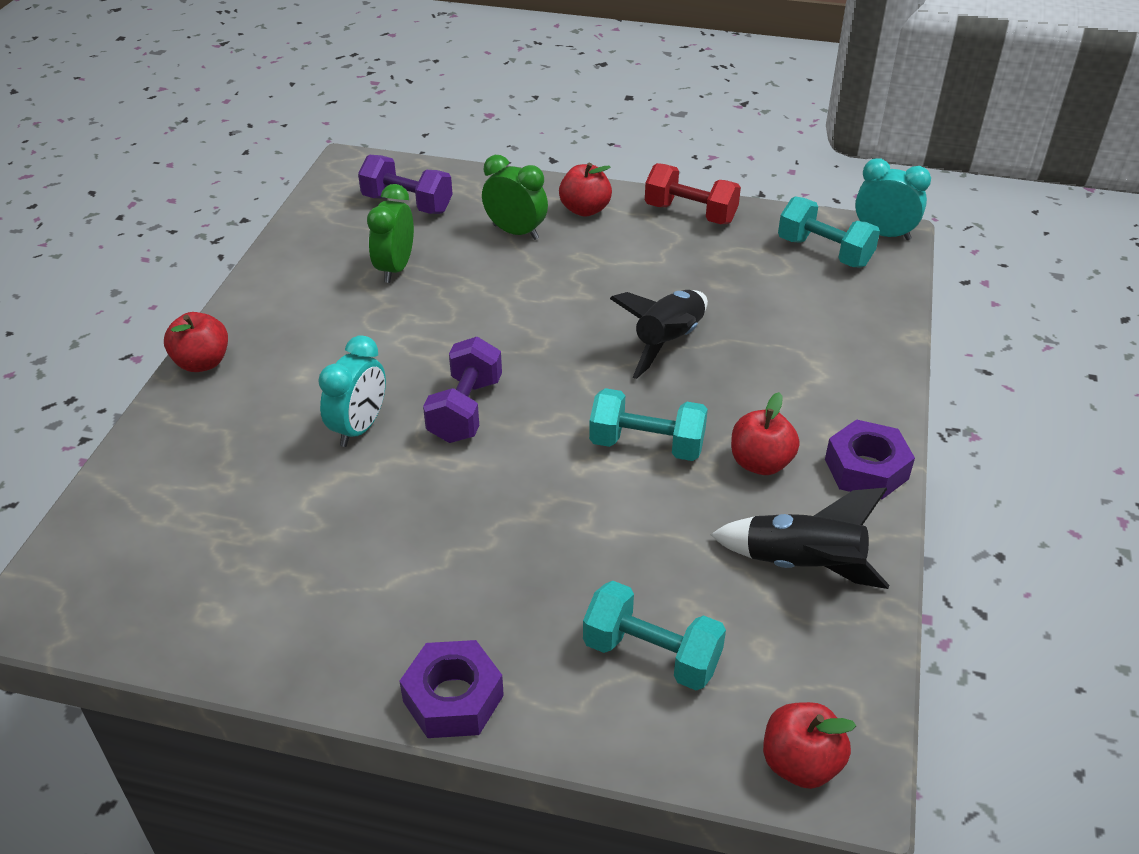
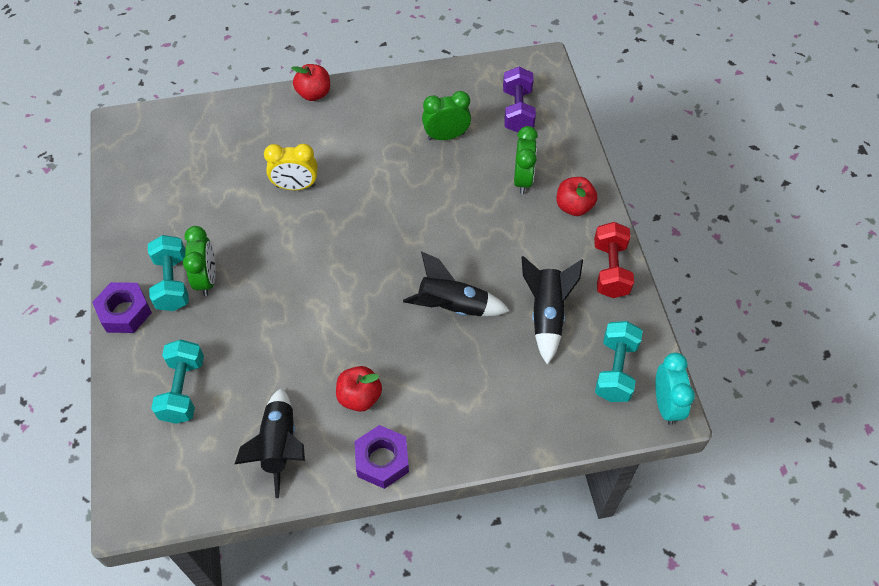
camera: 65 degrees right, 15 degrees up
turquoise clock [318,335,386,447] -> yellow clock [264,144,318,190]
purple dumbbell [423,337,502,443] -> none
turquoise dumbbell [589,388,708,461] -> turquoise dumbbell moved to [148,235,189,311]
red apple [763,702,856,789] -> none
none -> green clock [183,226,216,296]
none -> black rocket [521,256,583,365]

